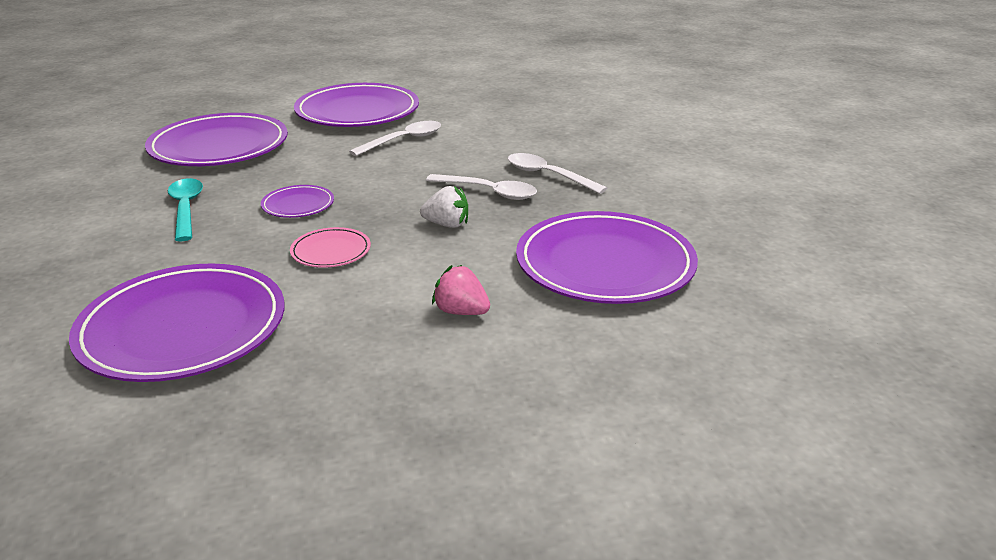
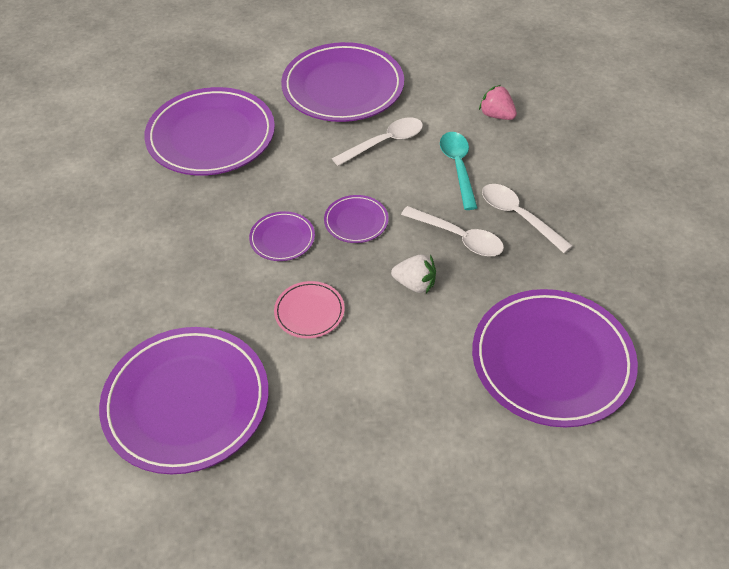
camera: 10 degrees right, 20 degrees up
turquoise spoon [168,178,203,241] -> turquoise spoon moved to [440,132,478,210]
pink strawberry [432,265,490,315] -> pink strawberry moved to [479,85,517,120]
none -> purple plate [324,195,389,243]

